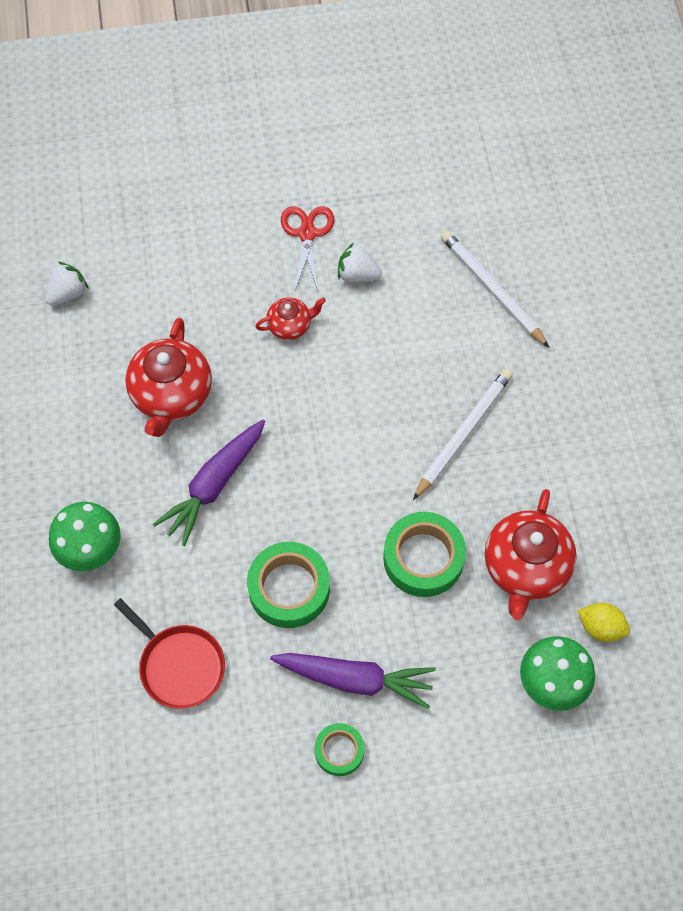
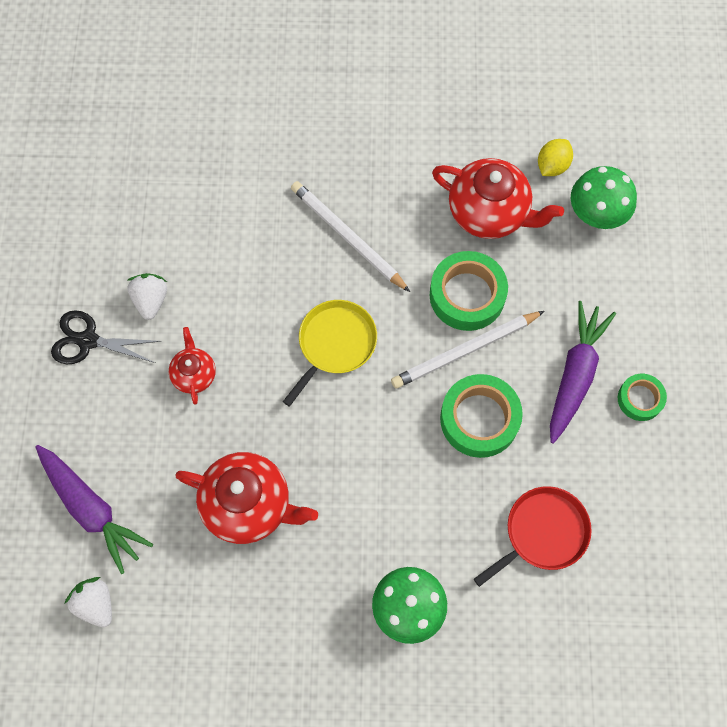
camera: 80 degrees left, 5 degrees up
purple carrot [153,420,265,546] -> purple carrot moved to [35,445,153,574]
red scissors [281,206,334,291] -> black scissors [51,310,161,364]
white strawberry [338,243,382,283] -> white strawberry turned 150 degrees clockwise [128,273,167,320]
white pencil [441,231,550,348] -> white pencil moved to [391,311,544,389]
none -> yellow pan [283,300,377,407]

